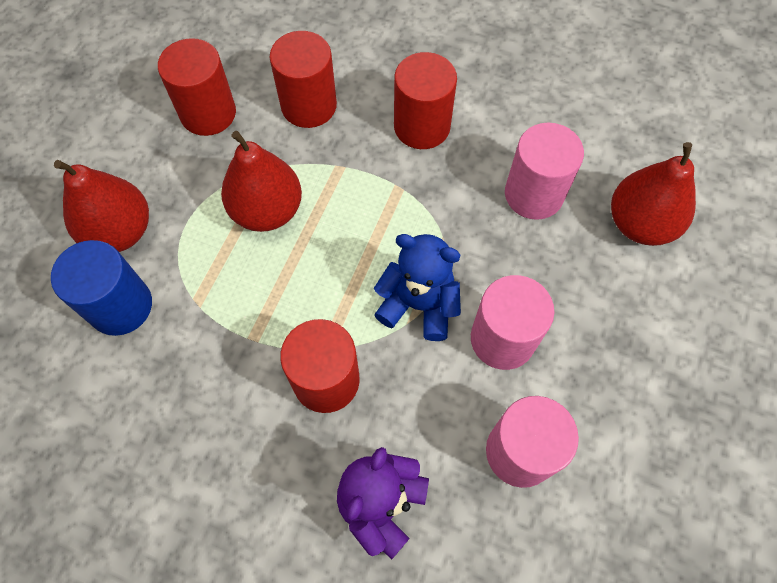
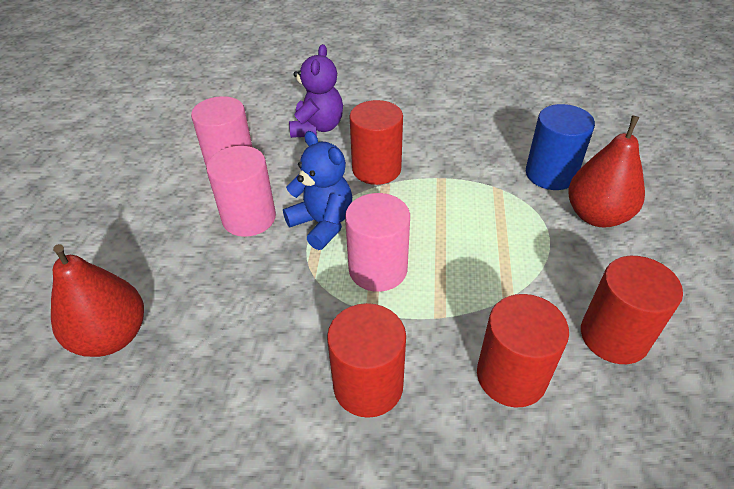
camera: 165 degrees right, 20 degrees down
red pear [221,131,302,232] -> none
blue teddy bear [374,234,461,341] -> blue teddy bear turned 135 degrees counterclockwise [283,131,352,250]
pink cylinder [505,123,584,220] -> pink cylinder moved to [345,193,410,292]

